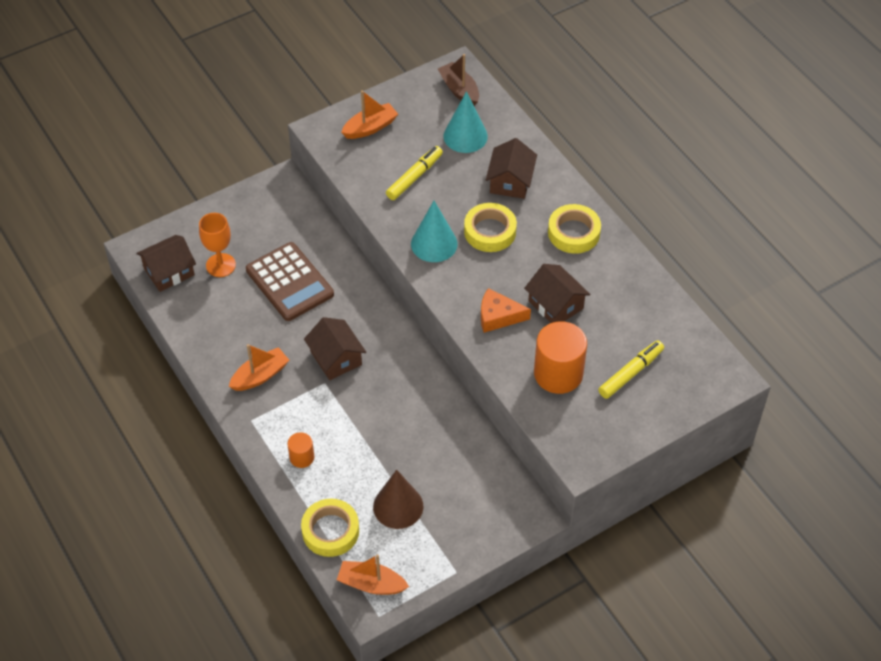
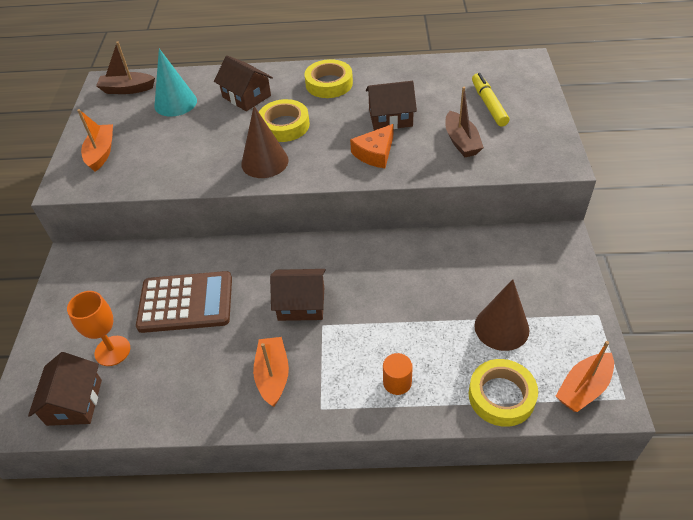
camera: 55 degrees left, 5 degrees down
yellow marker [386,146,443,200] -> none
turquoise cone [411,201,458,262] -> brown cone [241,106,289,178]
orange cylinder [534,322,587,394] -> brown boat [445,87,484,157]

